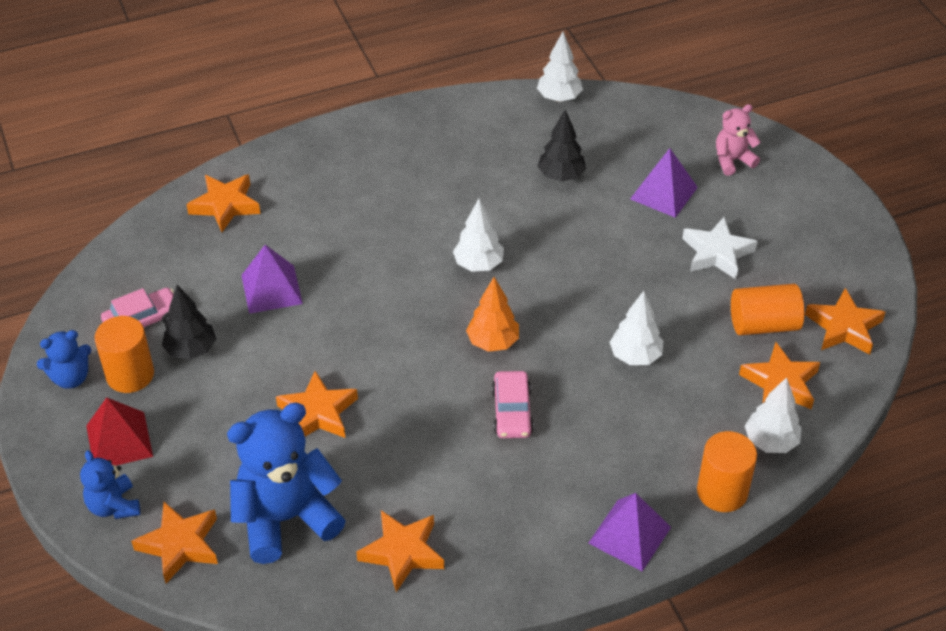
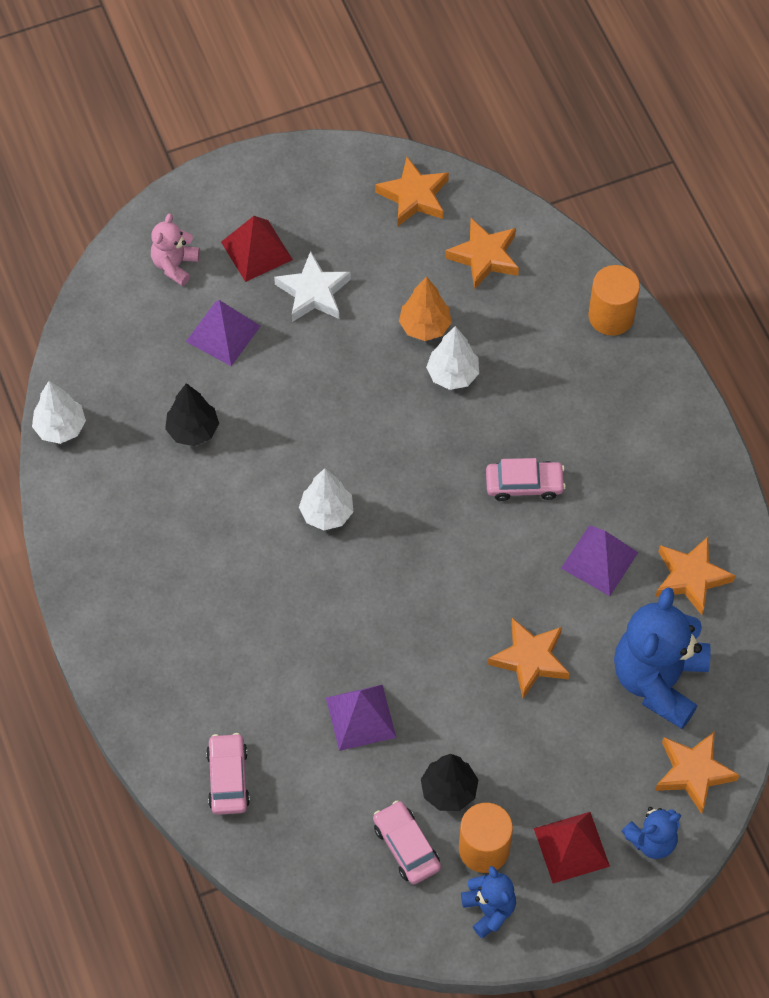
camera: 90 degrees left, 15 degrees up
orange star [186,174,261,232] -> pink car [206,733,250,815]
blue teddy bear [227,402,346,564] -> blue teddy bear turned 45 degrees clockwise [614,587,711,729]
orange tree [466,277,519,352] -> orange tree moved to [399,277,452,341]
purple pyramid [589,493,671,572] -> purple pyramid moved to [561,525,639,596]
pink teddy bear [716,104,761,176] -> pink teddy bear turned 45 degrees clockwise [151,213,200,286]
orange cylinder [731,284,804,335] -> none
white tree [745,377,802,453] -> none
none -> red pyramid [221,216,293,282]

